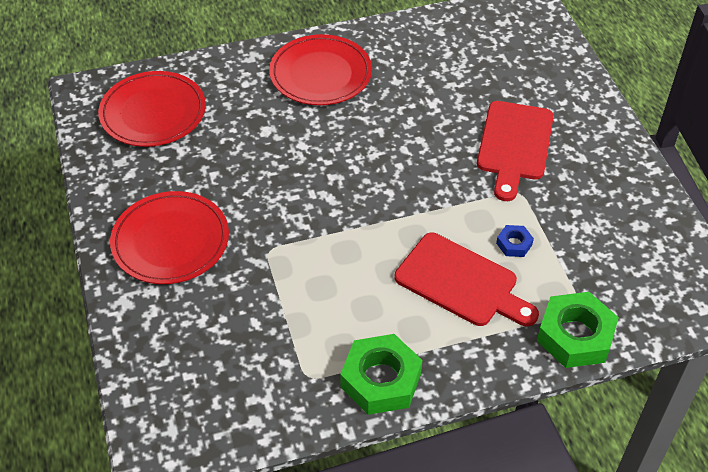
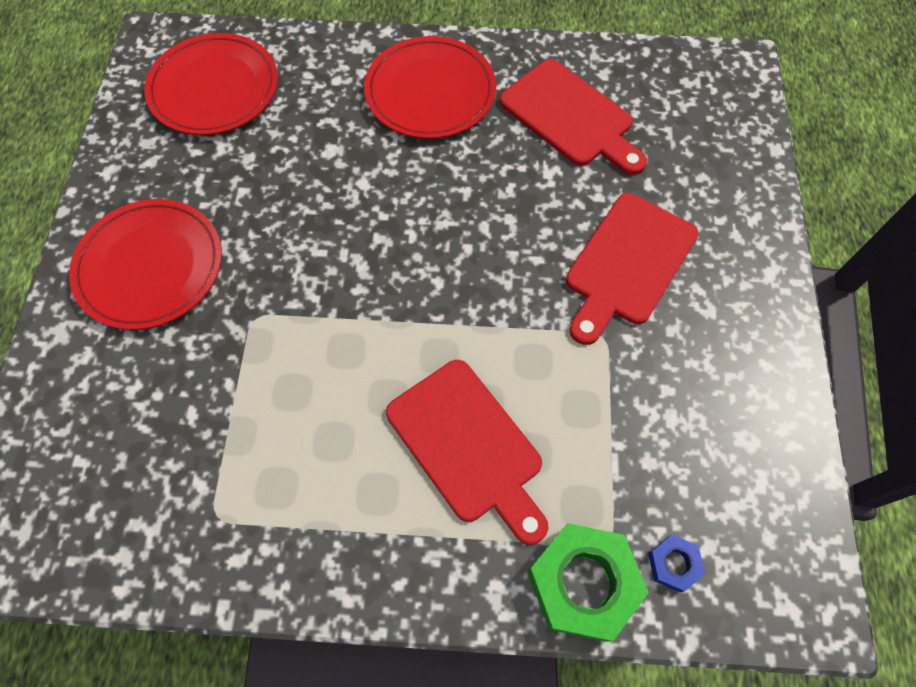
camera: 20 degrees right, 15 degrees up
green nut [340,334,422,415] -> none
blue nut [496,225,534,257] -> blue nut moved to [648,534,705,593]
none -> red cutting board [500,59,647,175]

